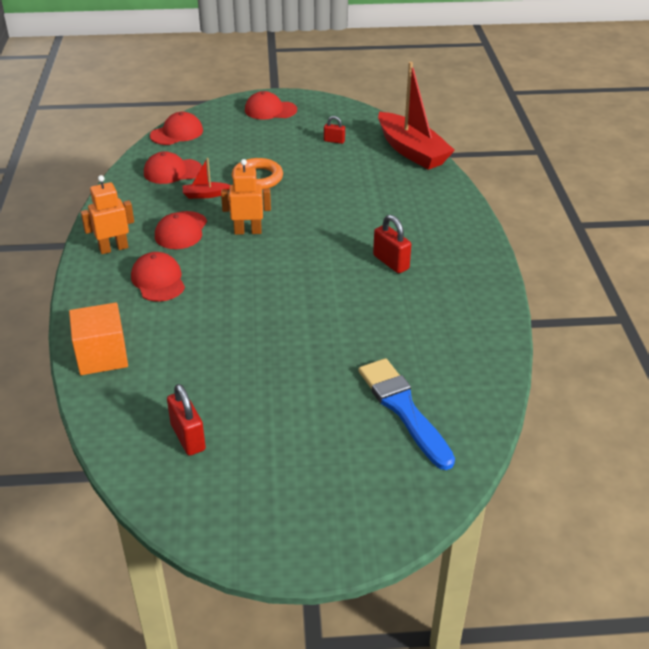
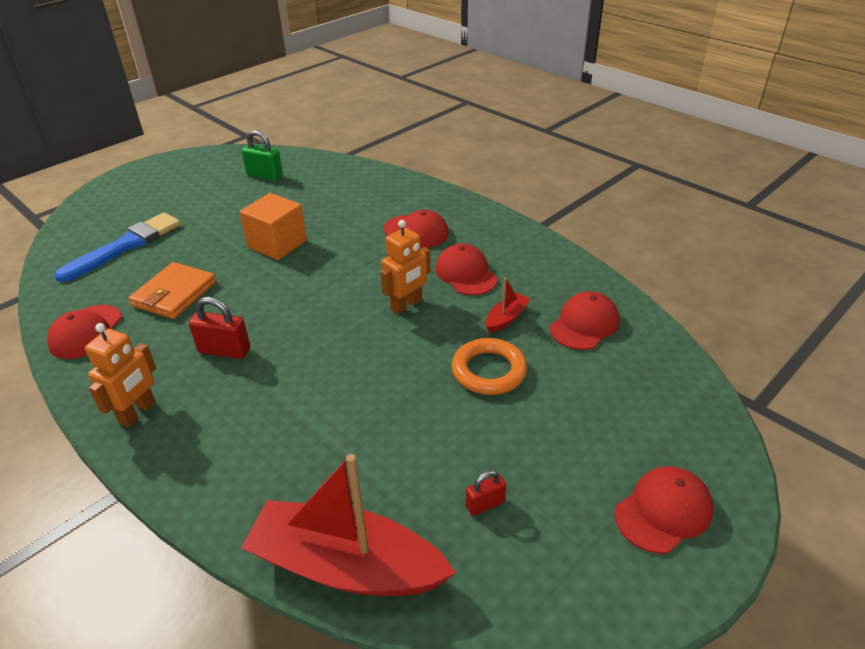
camera: 140 degrees right, 0 degrees up
orange cube [69,303,128,375] -> orange cube moved to [239,193,307,260]
orange robot [81,175,134,254] -> orange robot moved to [85,323,156,428]
red cap [150,112,203,145] -> red cap moved to [47,305,122,359]
red padlock [167,384,206,456] -> green padlock [241,130,283,181]
blue brush [359,358,455,470] -> blue brush turned 75 degrees counterclockwise [54,213,181,282]
none -> orange wallet [128,262,216,319]

